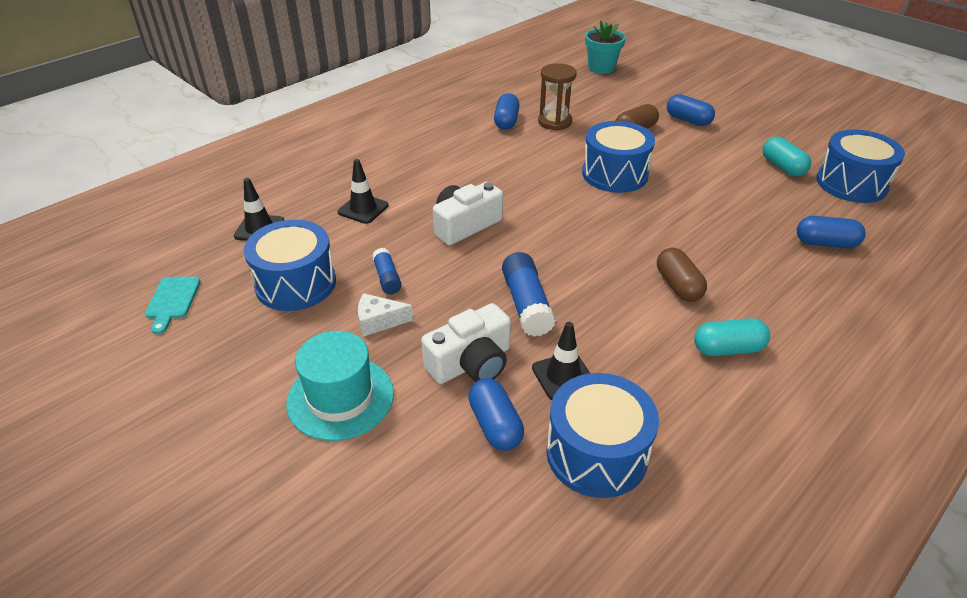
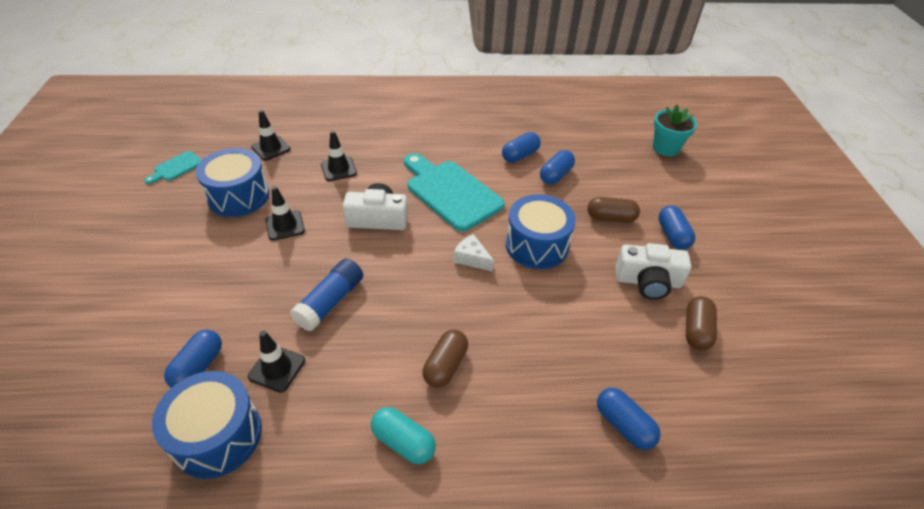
camera: 40 degrees right, 5 degrees up
turquoise hat [286,331,394,441] -> none
white cheese [358,293,413,337] -> white cheese moved to [454,234,494,272]
blue glue stick [372,248,402,294] -> black traffic cone [265,186,305,241]
white camera [421,303,511,384] -> white camera moved to [615,243,691,300]
brown hourglass [538,63,577,130] -> blue capsule [540,150,575,185]
turquoise capsule [762,137,811,176] -> brown capsule [686,296,717,351]
blue drum [816,130,905,203] -> none
none -> turquoise cutting board [404,153,505,232]

